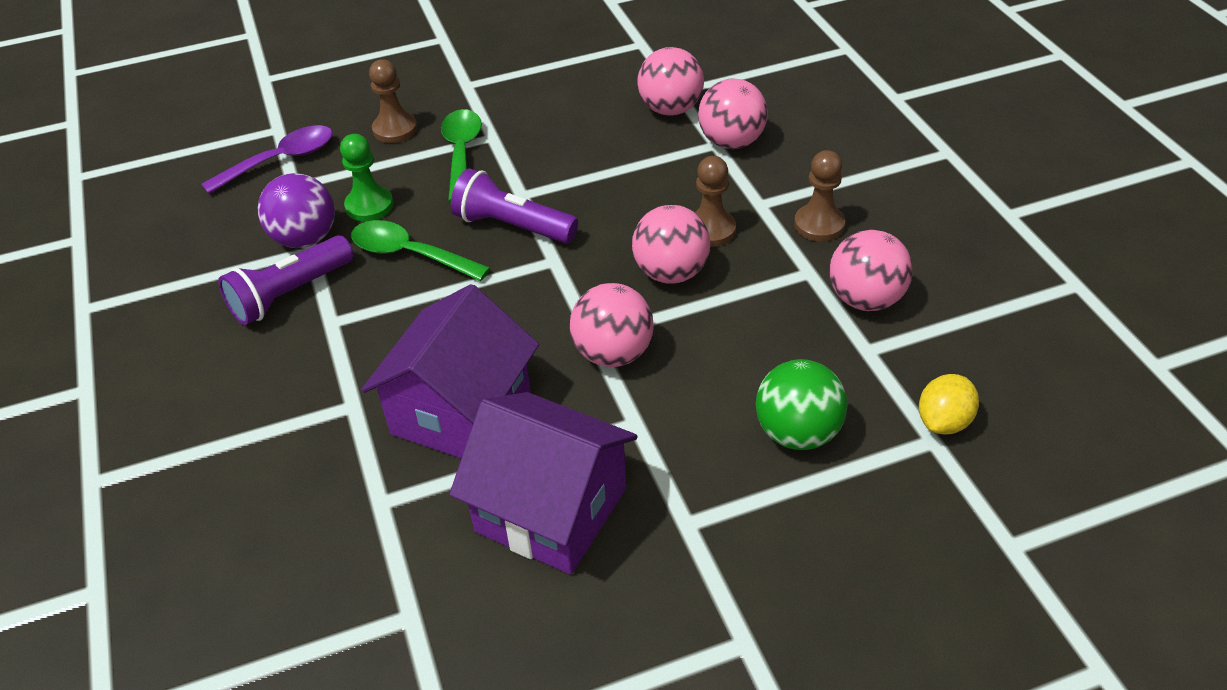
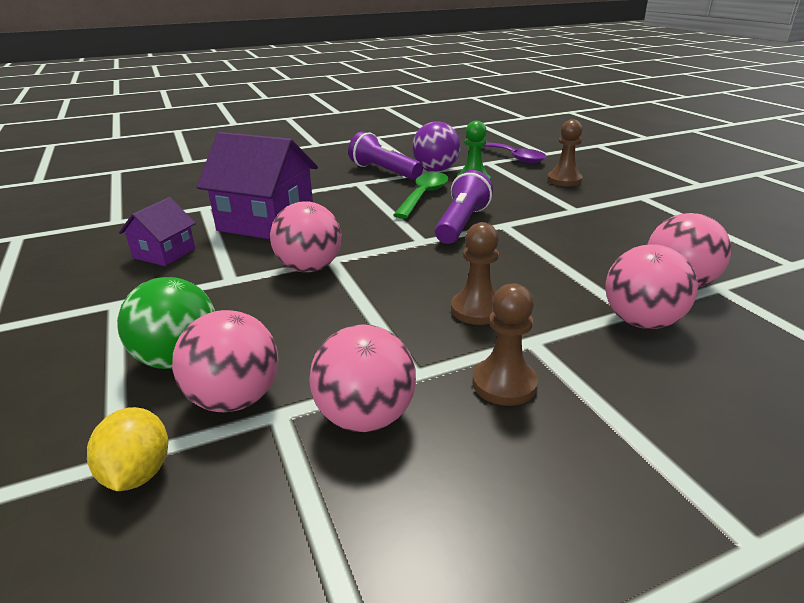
camera: 85 degrees right, 15 degrees down
green spoon [441,109,482,202] -> none
purple house [449,392,637,575] -> purple house [119,197,196,266], size x0.54
pink ball [632,205,710,284] -> pink ball moved to [172,310,279,412]
yellow lemon [919,374,979,435] -> yellow lemon turned 45 degrees clockwise [87,407,168,491]

